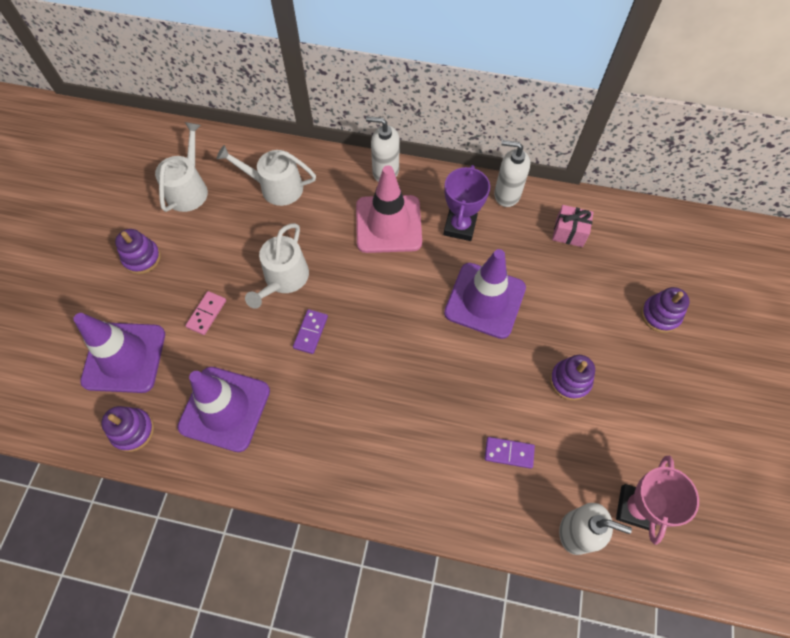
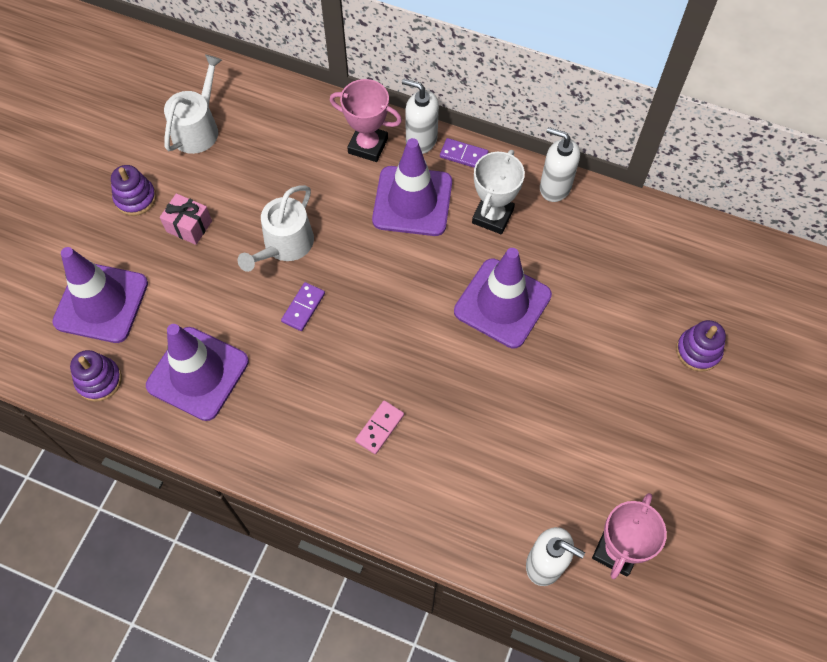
camera: 10 degrees right, 0 degrees up
pink domino [185,291,226,335] -> pink domino moved to [355,400,404,454]
white watering can [217,145,316,206] -> none
pink traffic cone [356,165,422,253] -> purple traffic cone [372,138,452,236]
purple trophy [444,165,490,241] -> white trophy [472,150,525,234]
purple domino [485,437,535,469] -> purple domino moved to [440,138,488,168]
purple stacking toy [550,355,595,400] -> none
pink gift [552,205,594,247] -> pink gift moved to [160,193,212,245]
none -> pink trophy [330,79,402,162]

